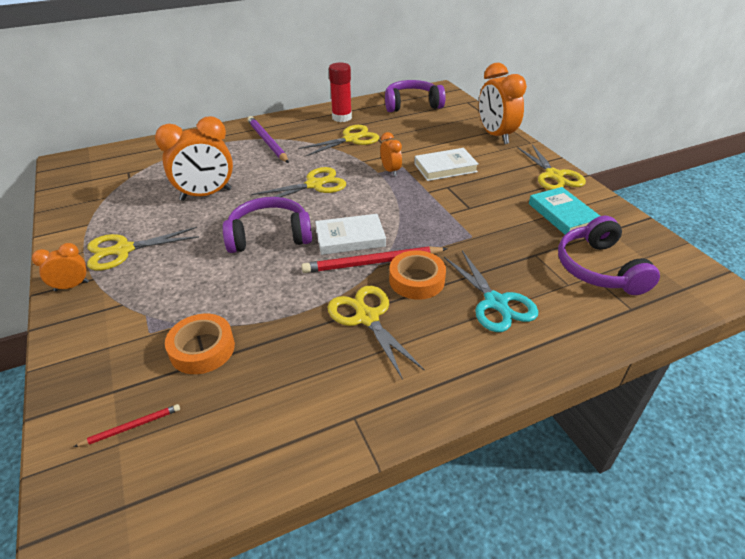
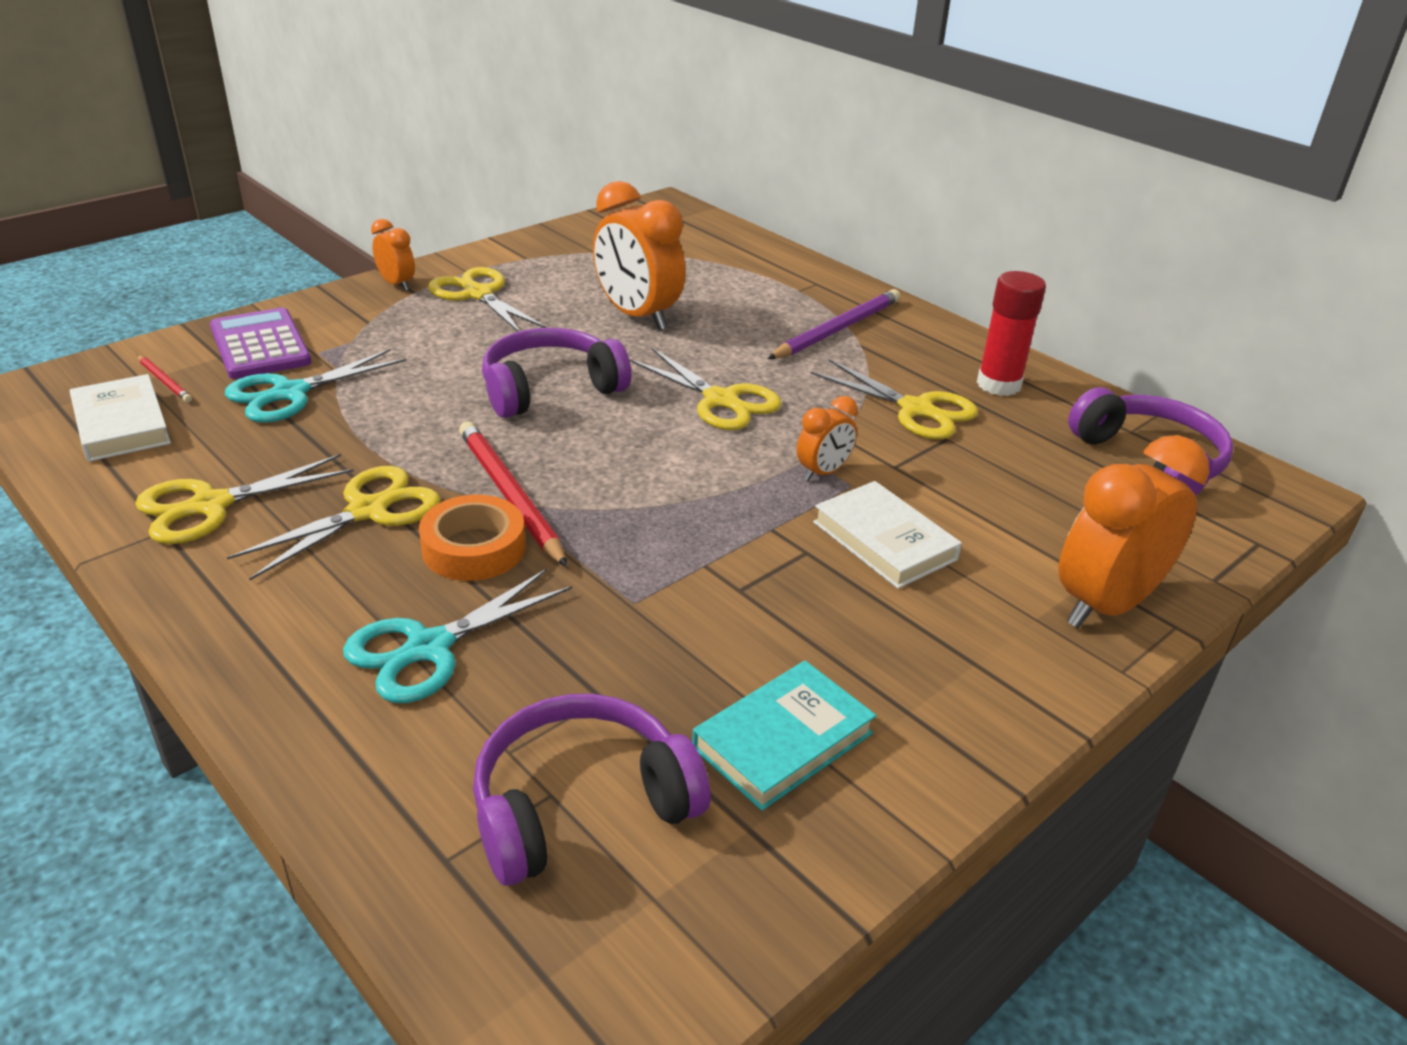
camera: 70 degrees right, 5 degrees down
orange tape [165,314,235,374] -> turquoise scissors [225,349,406,423]
purple headphones [223,197,312,253] -> purple headphones turned 90 degrees counterclockwise [482,328,631,418]
white book [315,214,386,255] -> white book moved to [70,374,171,462]
yellow scissors [518,144,586,190] -> yellow scissors moved to [135,454,354,544]
none -> purple calculator [210,308,312,379]

